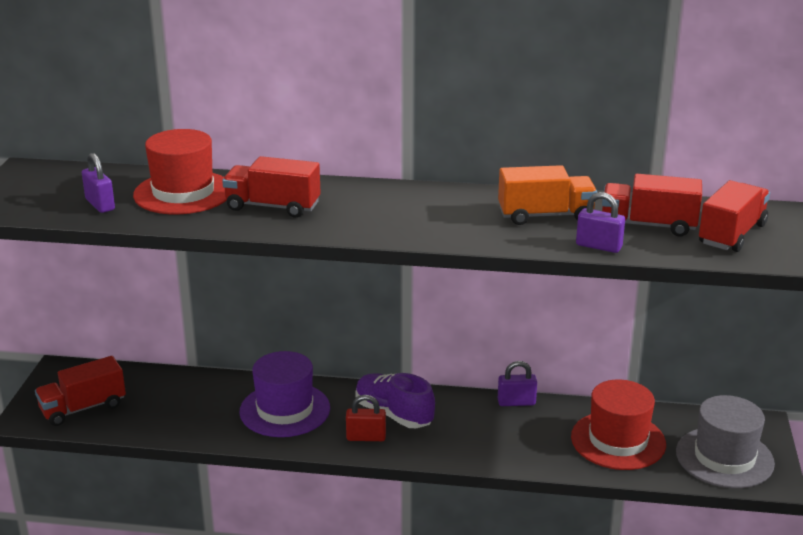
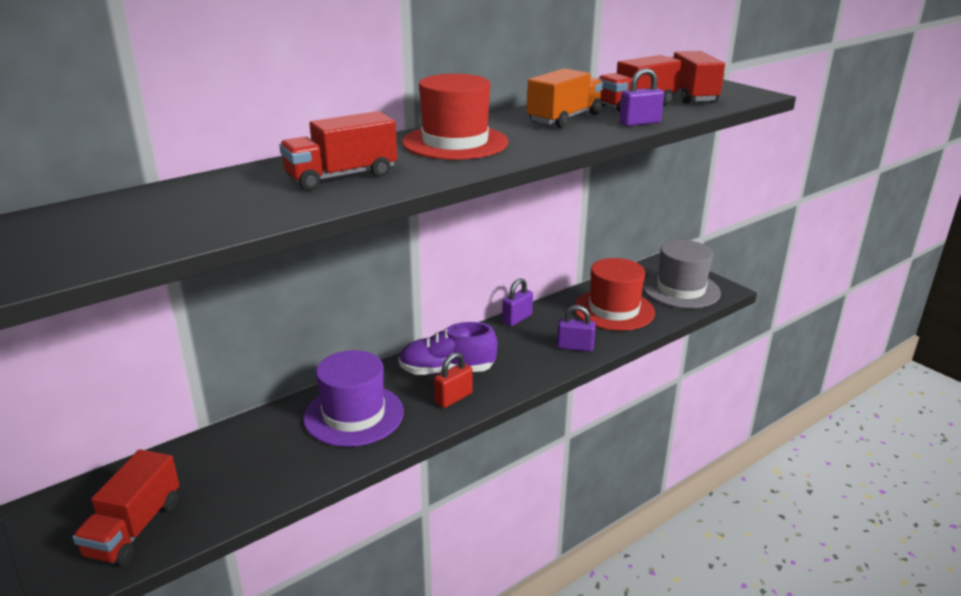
camera: 45 degrees left, 0 degrees up
purple padlock [82,153,115,213] -> purple padlock moved to [557,305,596,352]
red hat [133,129,227,214] -> red hat moved to [402,74,508,160]

